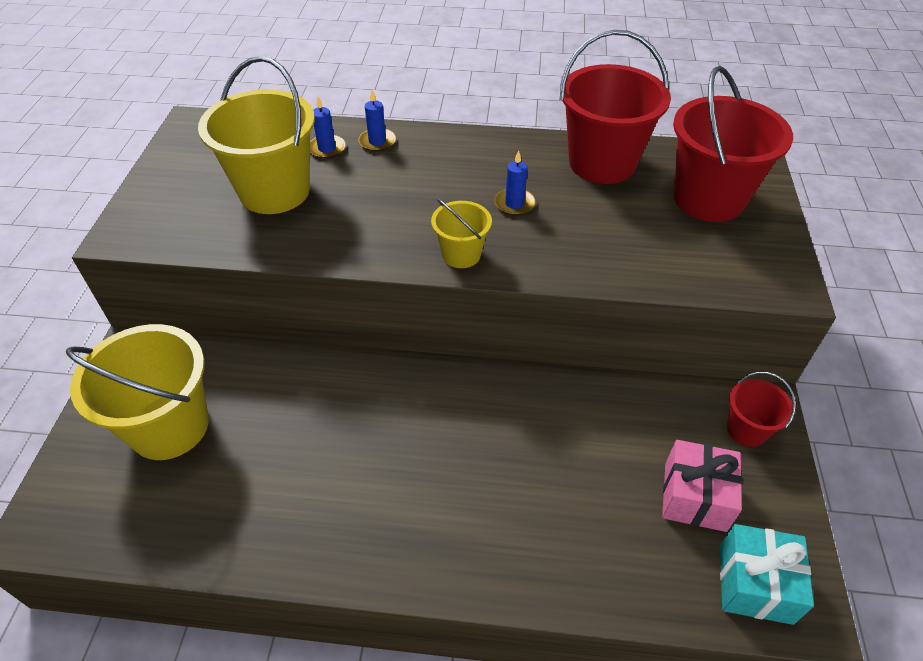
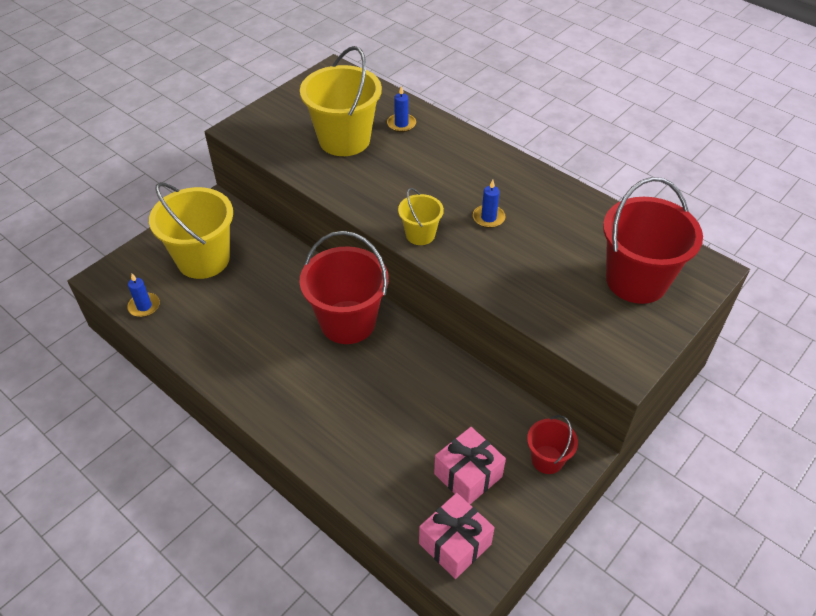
camera: 35 degrees right, 0 degrees up
blue candle [359,90,396,152] -> blue candle moved to [127,273,160,317]
red bucket [560,30,671,184] -> red bucket moved to [299,231,389,344]
turquoise gift [720,524,814,625] -> pink gift [419,493,495,579]

